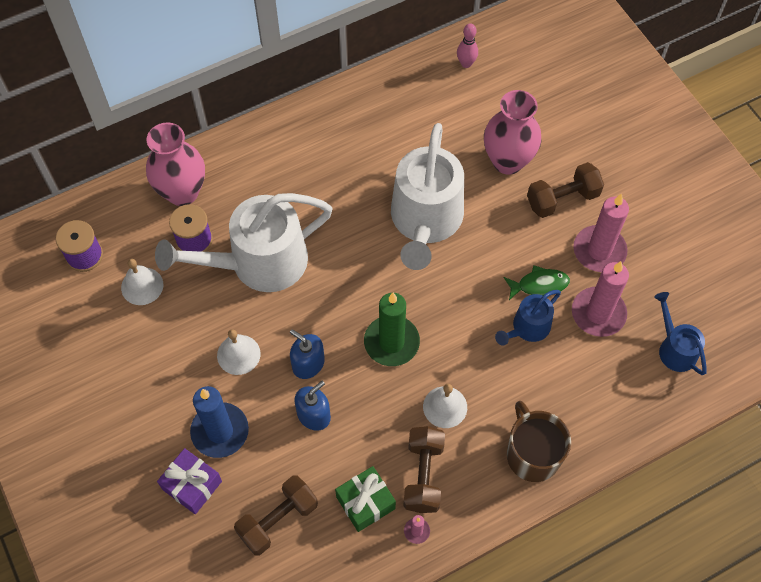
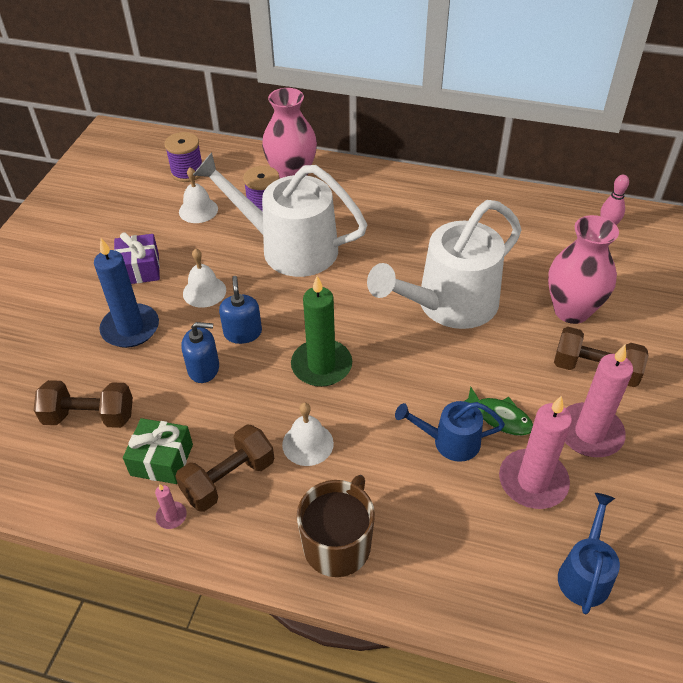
camera: 45 degrees right, 15 degrees down
purple gift [157,448,222,514] -> purple gift moved to [114,232,160,284]

